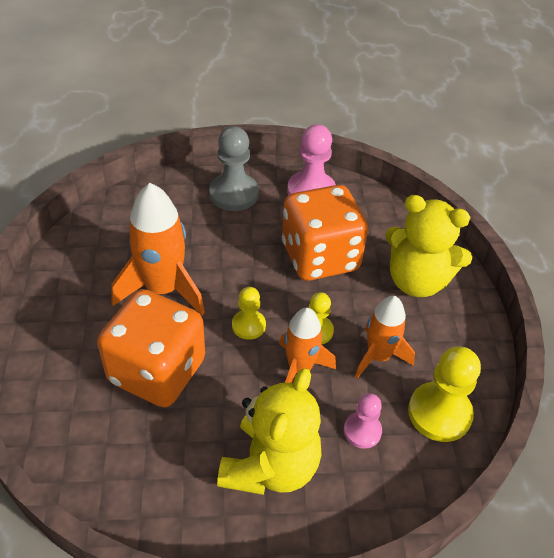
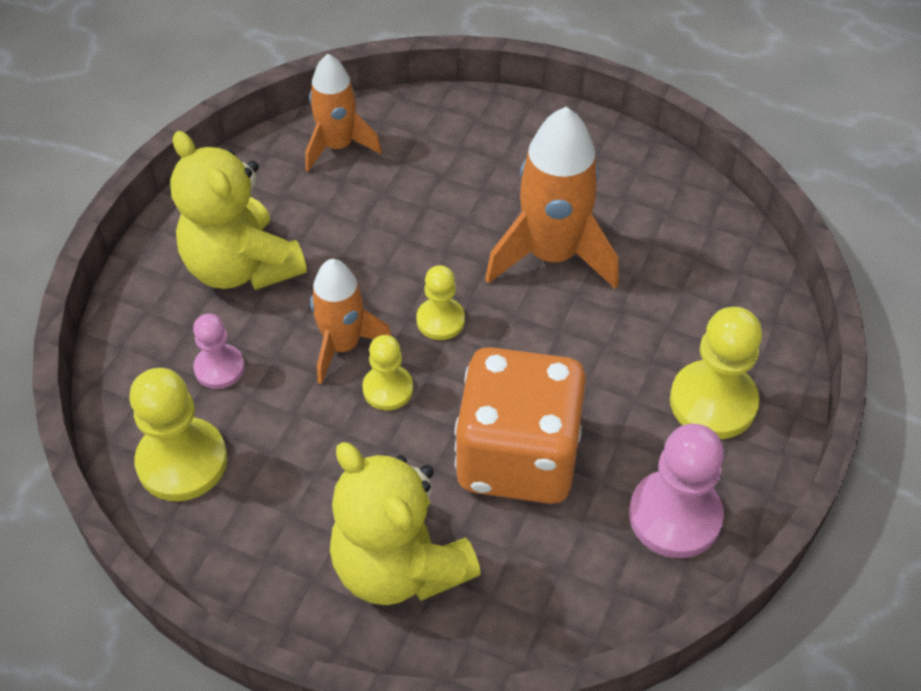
camera: 120 degrees right, 5 degrees up
orange dice [97,289,205,408] -> none
grey pawn [209,126,259,211] -> yellow pawn [670,307,762,439]
orange rocket [355,296,415,379] -> orange rocket moved to [305,54,382,171]
yellow teddy bear [385,195,472,297] -> yellow teddy bear turned 90 degrees counterclockwise [330,442,481,605]

